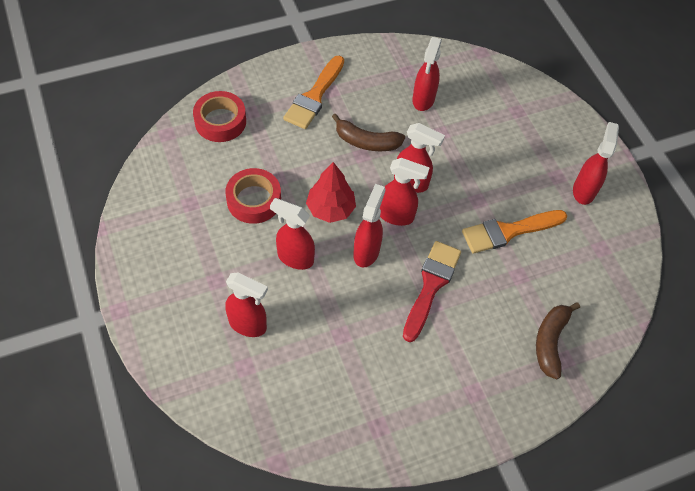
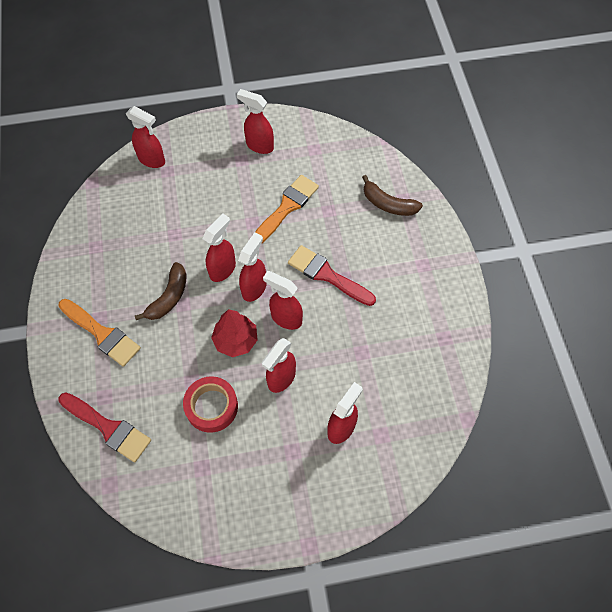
camera: 75 degrees left, 5 degrees up
red tape [193,91,246,142] -> red brush [58,392,151,462]
red spray bottle [412,37,442,111] -> red spray bottle moved to [126,106,165,168]
orange brush [462,210,567,254] -> orange brush turned 135 degrees counterclockwise [255,175,319,244]

